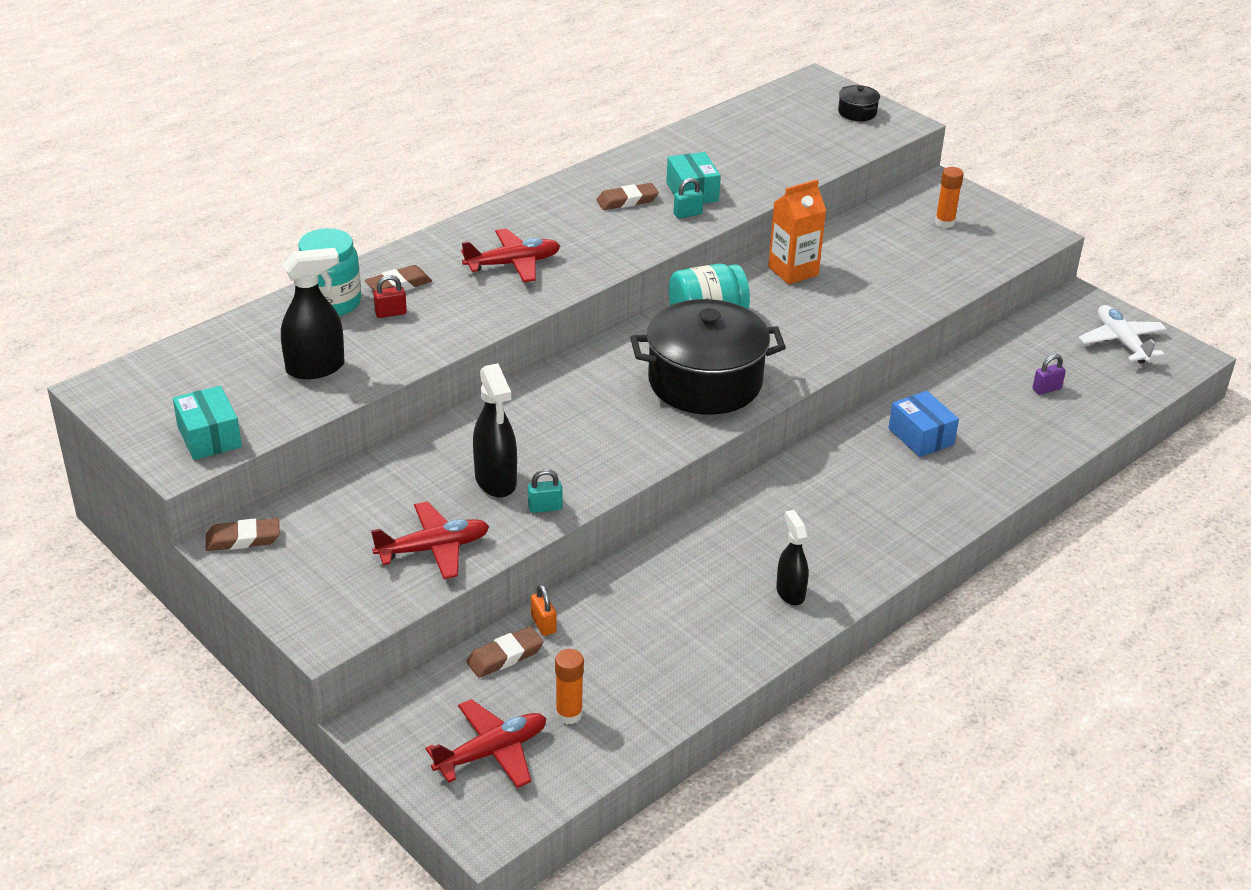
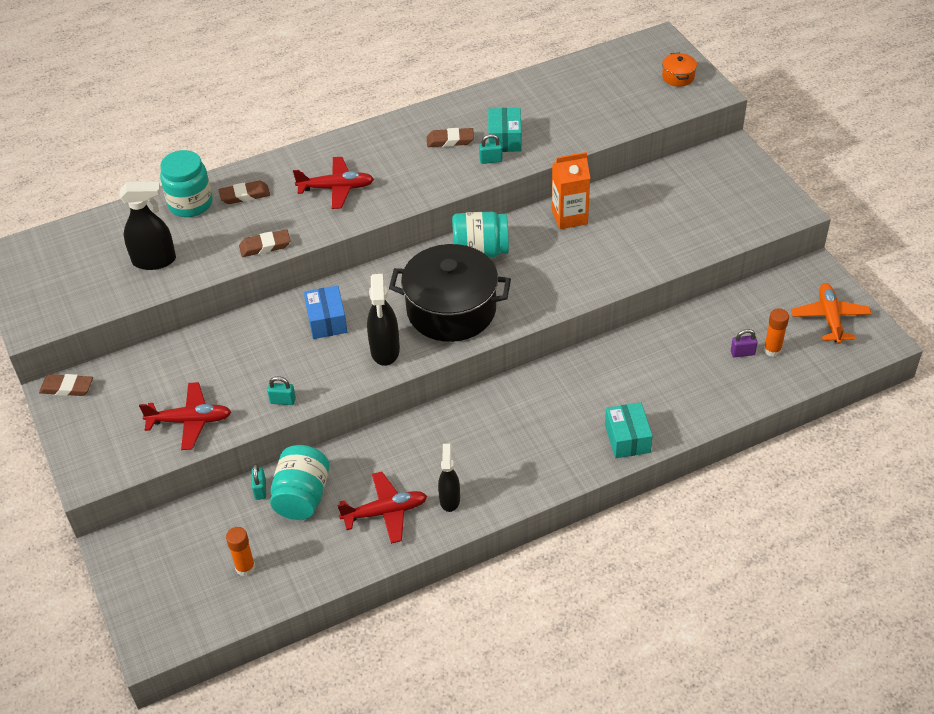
camera: 20 degrees right, 10 degrees up
turquoise box [173,386,242,460] -> turquoise box moved to [605,402,653,458]
red padlock [373,275,407,318] -> none
red plane [425,699,546,788] -> red plane moved to [337,472,427,544]
brown eraser [466,627,544,678] -> brown eraser moved to [239,229,291,257]
black spray bottle [473,363,517,498] -> black spray bottle moved to [367,274,400,366]
orange padlock [531,584,556,636] -> turquoise padlock [251,464,266,500]
black pot [838,85,880,121] -> orange pot [662,53,697,87]
blue box [888,391,959,457] -> blue box moved to [304,286,347,339]
orange glue stick [935,167,964,228] -> orange glue stick moved to [764,308,789,357]
white plane [1079,305,1167,364] -> orange plane [791,283,872,344]
none -> turquoise jar [270,445,330,520]

